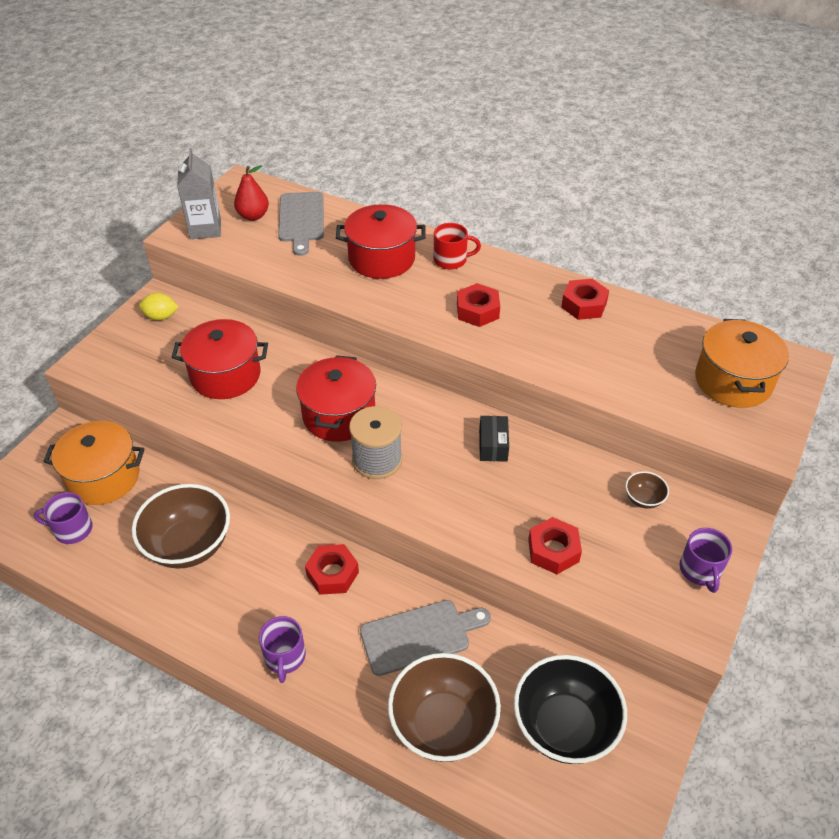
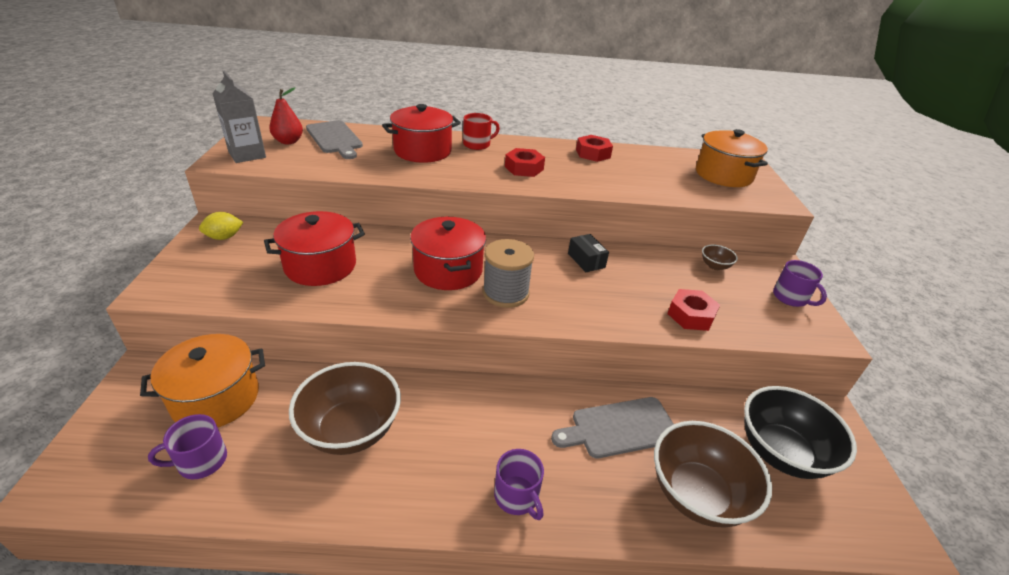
camera: 30 degrees left, 10 degrees down
red nut [305,544,359,595] -> none
grey cutting board [360,600,491,676] -> grey cutting board turned 150 degrees counterclockwise [551,397,673,458]

